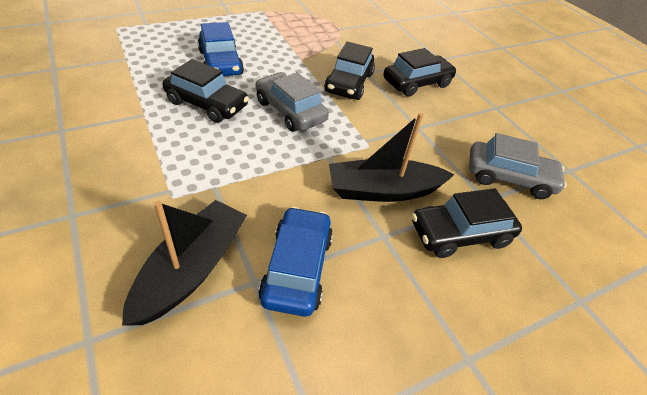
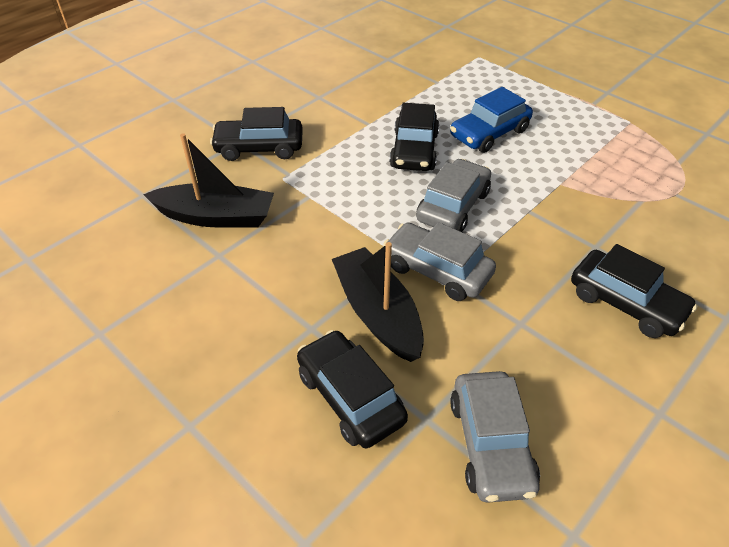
camera: 75 degrees right, 0 degrees up
blue car [258,207,333,317] -> none
black car [324,42,375,100] -> black car moved to [210,107,303,161]
none -> grey car [383,222,496,301]

